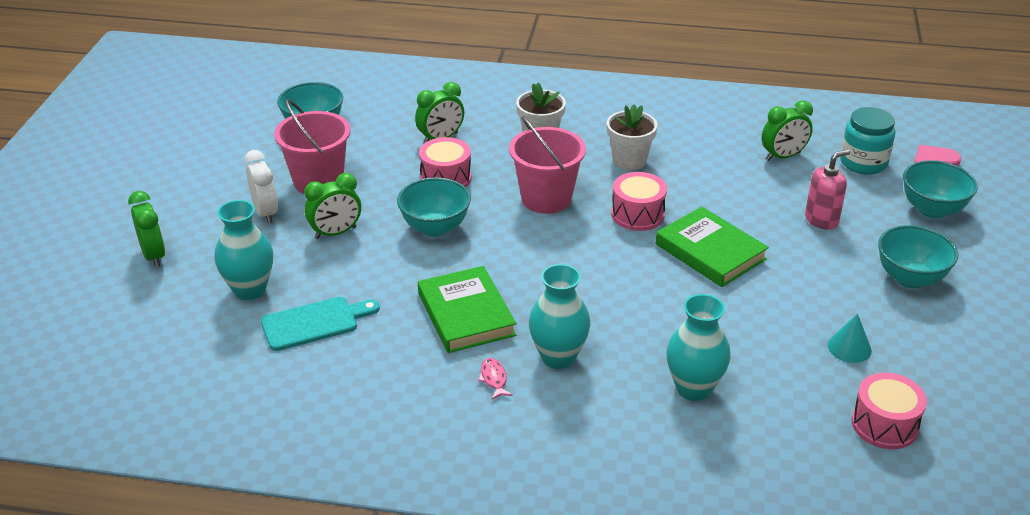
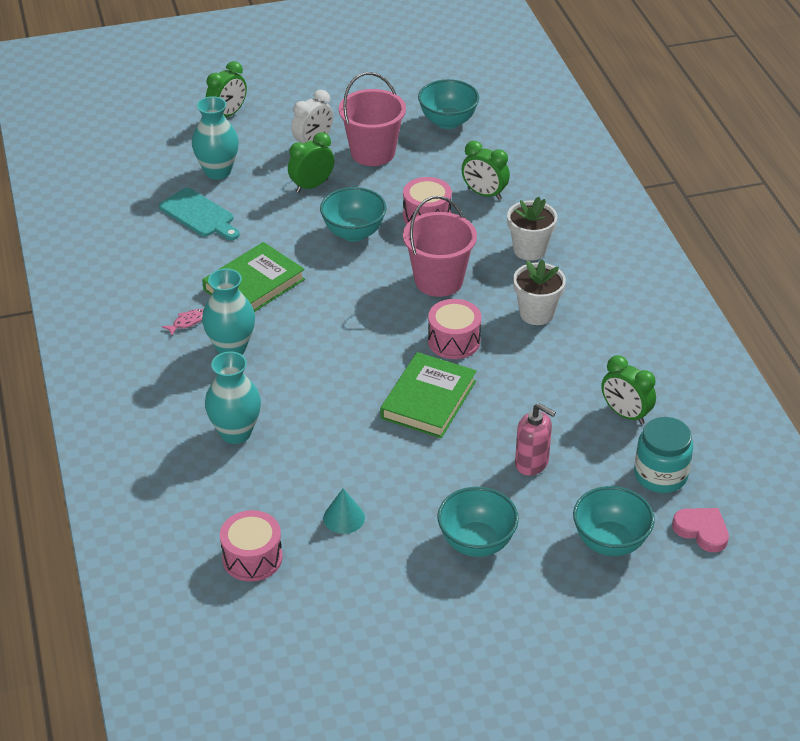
camera: 65 degrees right, 5 degrees up
green clock [304,173,361,239] -> green clock turned 105 degrees clockwise [288,132,334,193]

